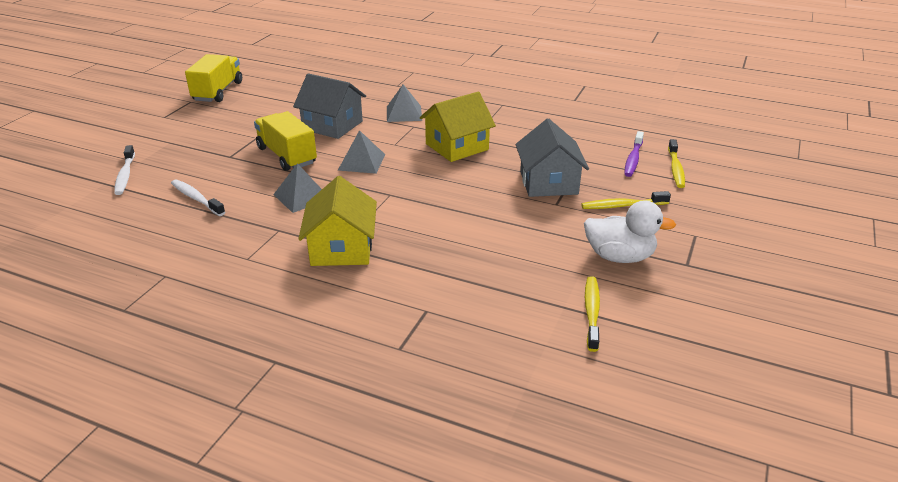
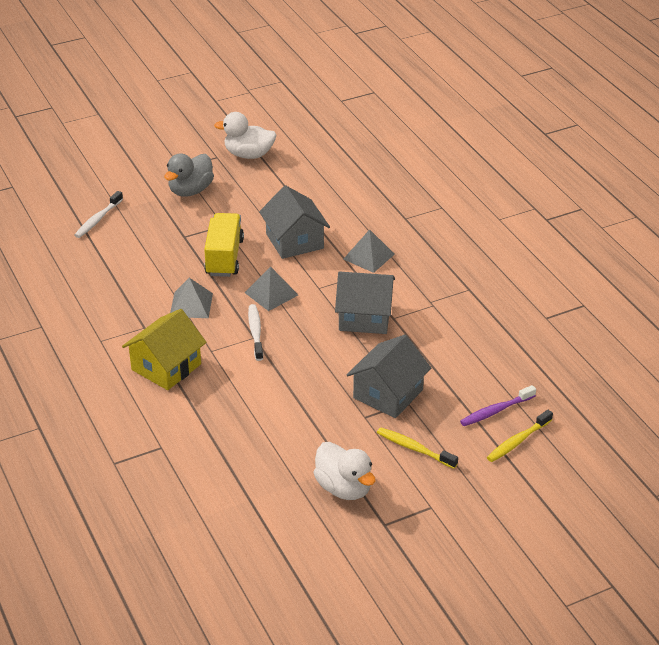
camera: 40 degrees right, 5 degrees up
white toothbrush [171,180,225,216] -> white toothbrush moved to [248,304,263,361]
yellow truck [185,54,242,102] -> white duck [214,112,276,159]
yellow house [420,92,496,162] -> grey house [335,271,395,334]
yellow toothbrush [585,276,600,352] -> none
none -> grey duck [164,153,214,197]

